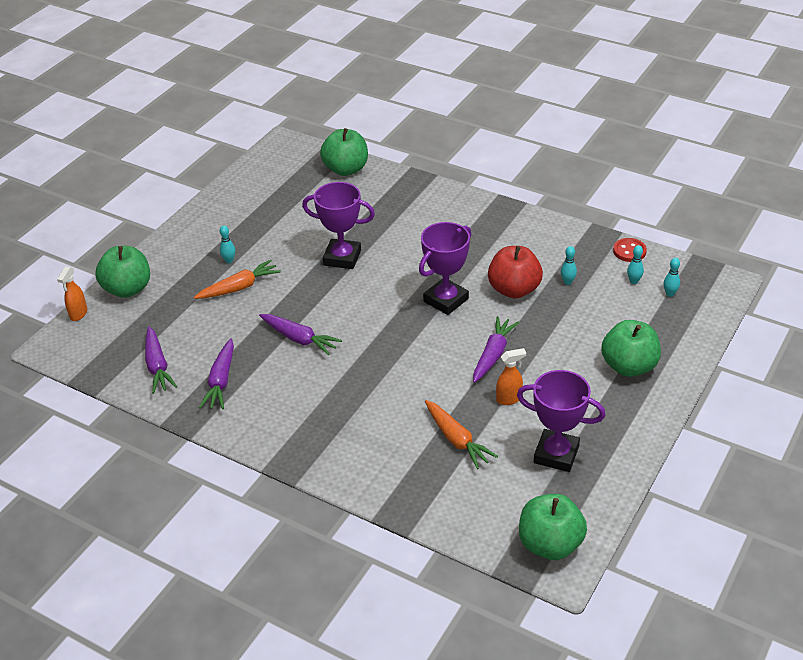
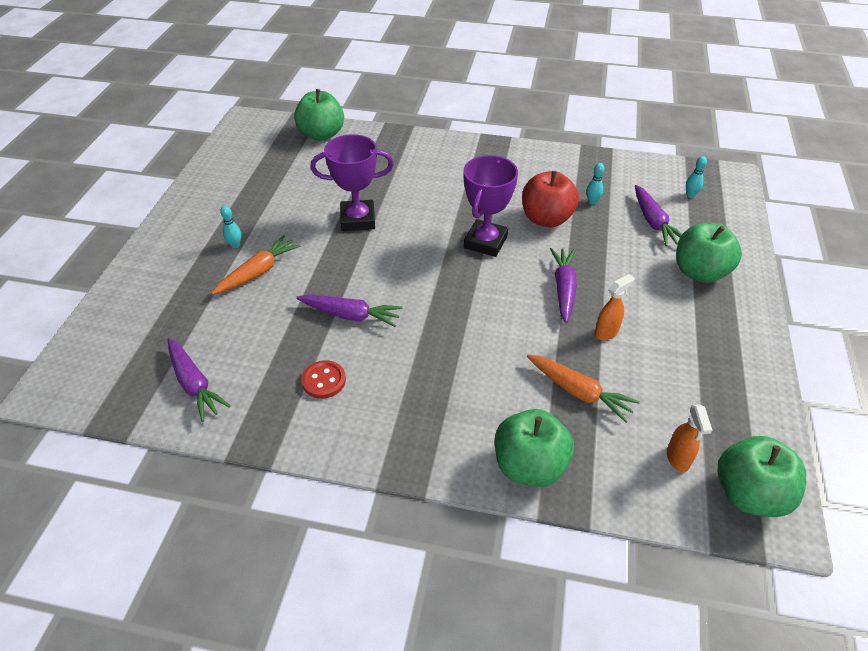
camera: 20 degrees left, 5 degrees up
orange spray bottle [57,267,87,321] -> orange spray bottle moved to [667,405,712,472]
green apple [96,246,150,298] -> green apple moved to [495,409,574,487]
purple carrot [199,339,234,409] -> purple carrot moved to [635,185,682,246]
purple trophy [517,370,605,472] -> none
red button [613,238,647,262] -> red button moved to [301,360,346,399]
turquoise bowling pin [627,245,644,284] -> none

